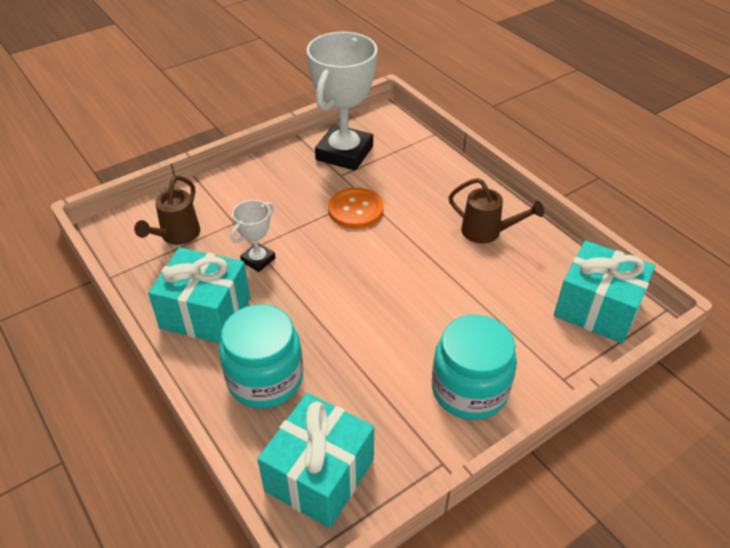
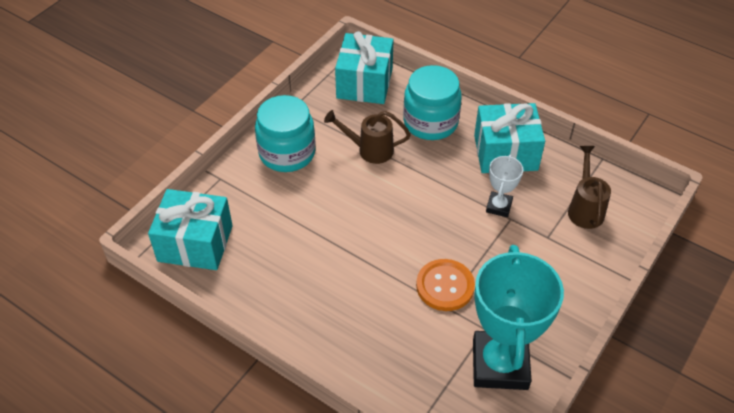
camera: 160 degrees right, 5 degrees up
white trophy [306,32,378,171] -> turquoise trophy [473,245,564,390]
brown watering can [449,178,544,244] -> brown watering can moved to [324,110,411,164]

